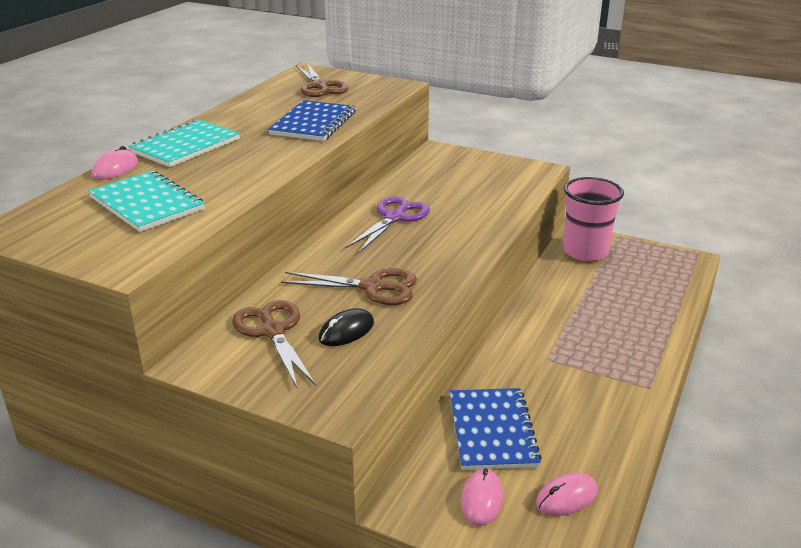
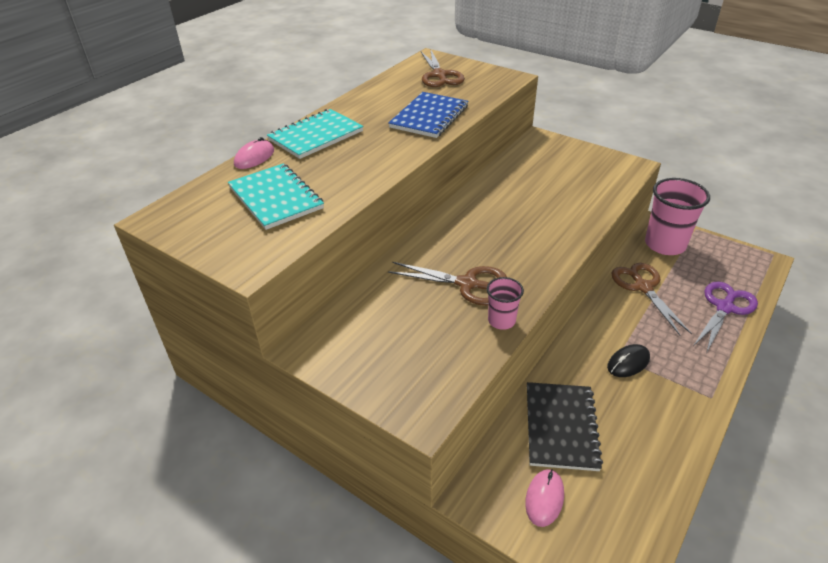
camera: 10 degrees right, 10 degrees up
brown scissors [232,300,316,389] -> brown scissors moved to [611,263,692,335]
black mouse [319,308,374,346] -> black mouse moved to [607,344,650,377]
purple scissors [346,196,430,253] -> purple scissors moved to [693,281,758,352]
blue notebook [450,388,542,470] -> black notebook [527,382,603,471]
pink mouse [536,473,598,516] -> none
none -> pink cup [487,277,524,330]

